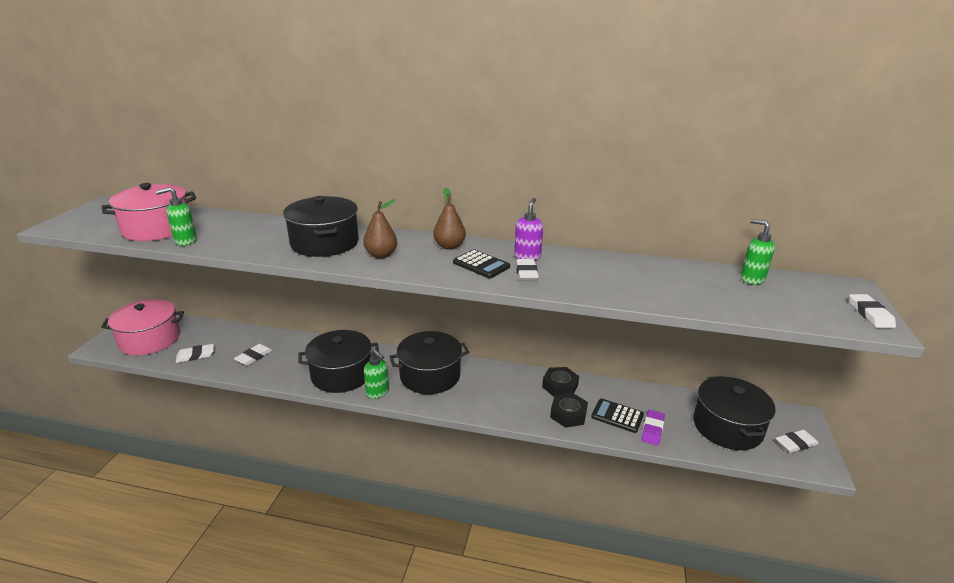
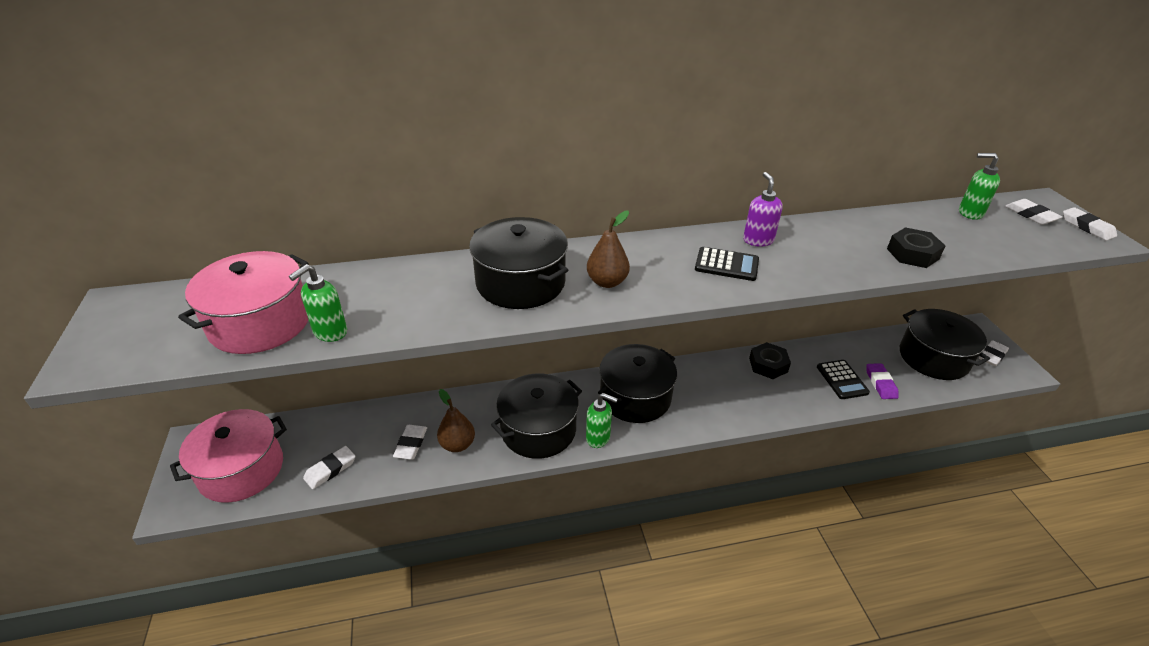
camera: 25 degrees left, 10 degrees up
brown pear [433,188,466,250] -> brown pear moved to [437,389,475,452]
white eraser [516,259,539,281] -> white eraser moved to [1005,199,1062,225]
black nut [550,393,588,428] -> black nut moved to [887,227,945,268]
black calculator [591,399,644,433] -> black calculator turned 105 degrees counterclockwise [817,360,870,399]

